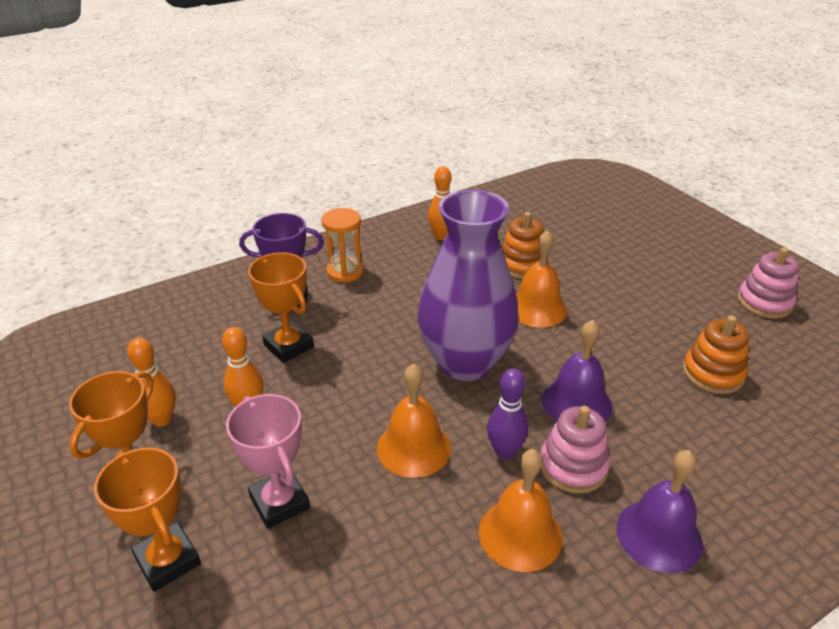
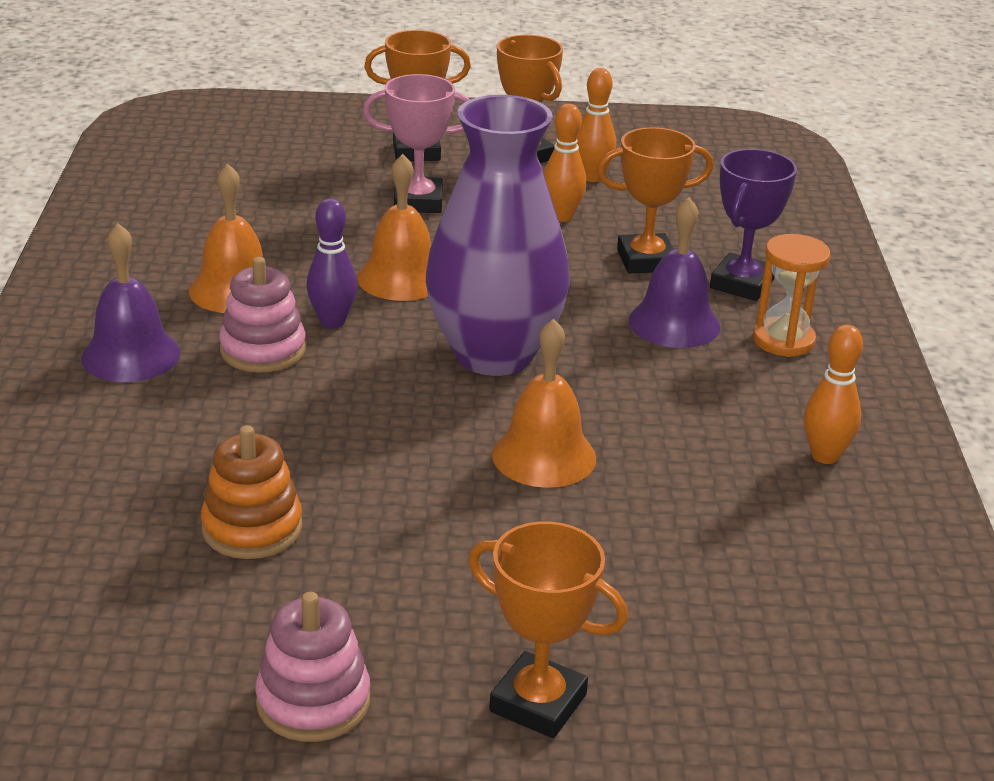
camera: 120 degrees right, 5 degrees down
orange stacking toy [502,212,548,279] -> none
purple bell [542,320,612,422] -> purple bell moved to [628,197,720,348]
none -> orange trophy [468,521,628,738]

